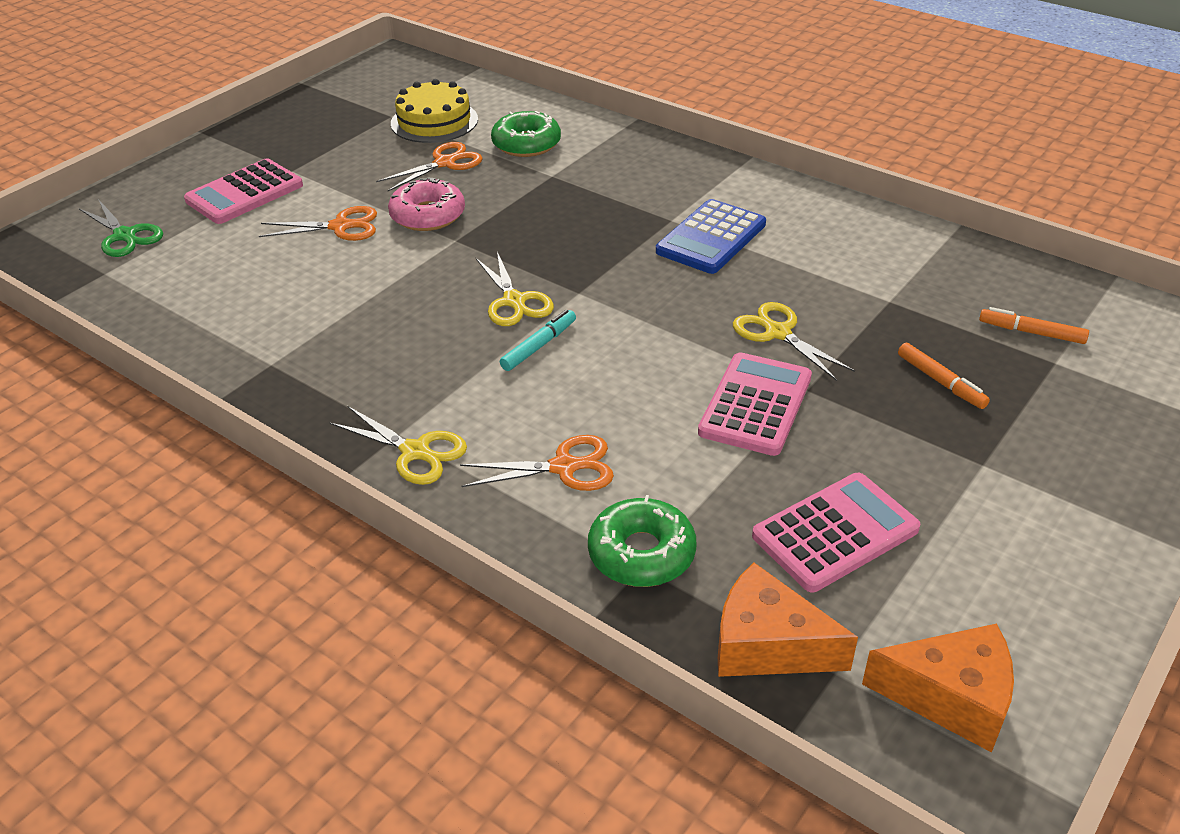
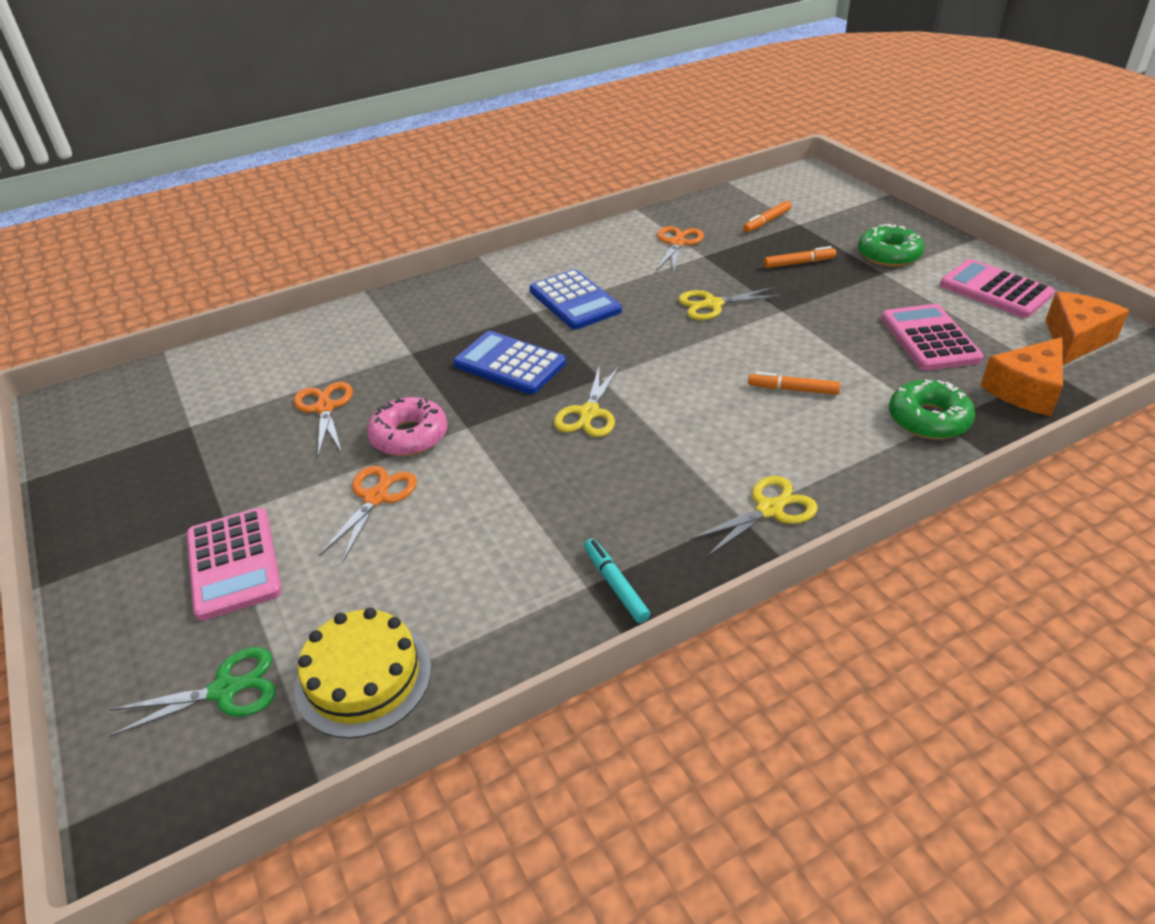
camera: 65 degrees left, 0 degrees up
yellow cake [391,79,478,143] -> yellow cake moved to [294,608,431,738]
orange scissors [460,435,614,491] -> orange scissors moved to [656,226,704,274]
yellow scissors [475,252,554,326] -> yellow scissors turned 105 degrees clockwise [554,365,620,437]
green donut [491,111,561,157] -> green donut moved to [858,224,924,267]
turquoise marker [500,309,576,371] -> turquoise marker moved to [584,539,650,623]
pink calculator [698,352,812,456] -> pink calculator moved to [940,259,1055,318]
none -> blue calculator [453,331,566,394]
none -> orange marker [748,372,840,395]

